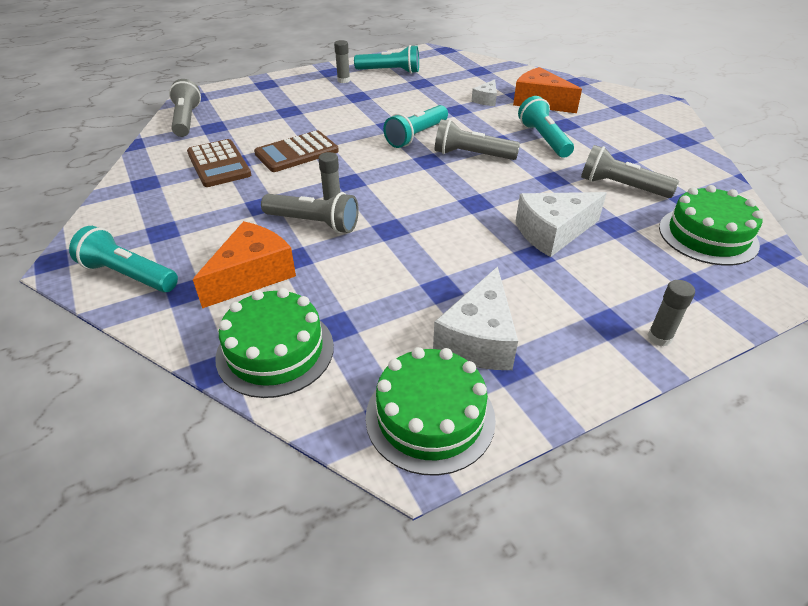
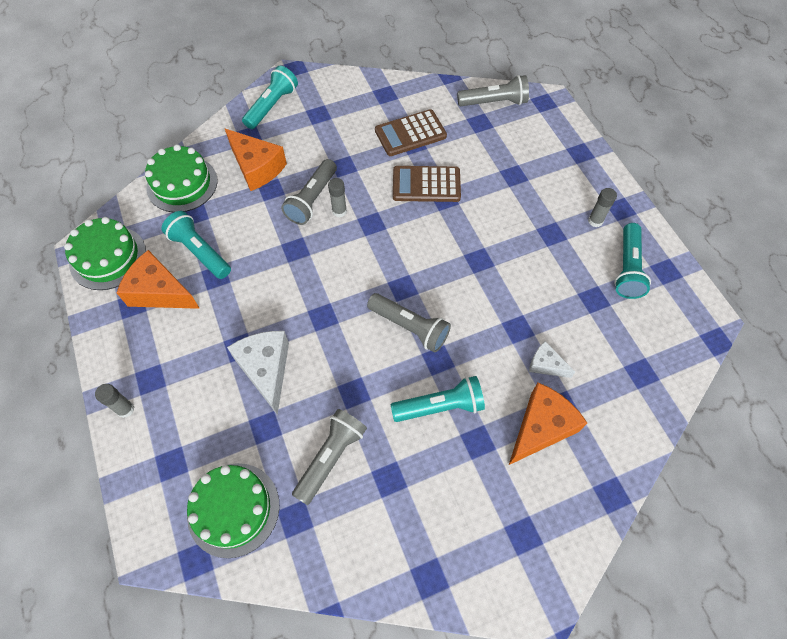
camera: 95 degrees right, 20 degrees up
brown calculator [254,130,339,172] -> brown calculator turned 60 degrees counterclockwise [393,166,461,202]
turquoise flashlight [383,105,448,148] -> turquoise flashlight moved to [162,211,231,279]
white cheese [433,267,518,370] -> orange cheese [117,250,200,309]
grey flashlight [435,119,520,160] -> grey flashlight turned 105 degrees clockwise [367,293,451,352]

